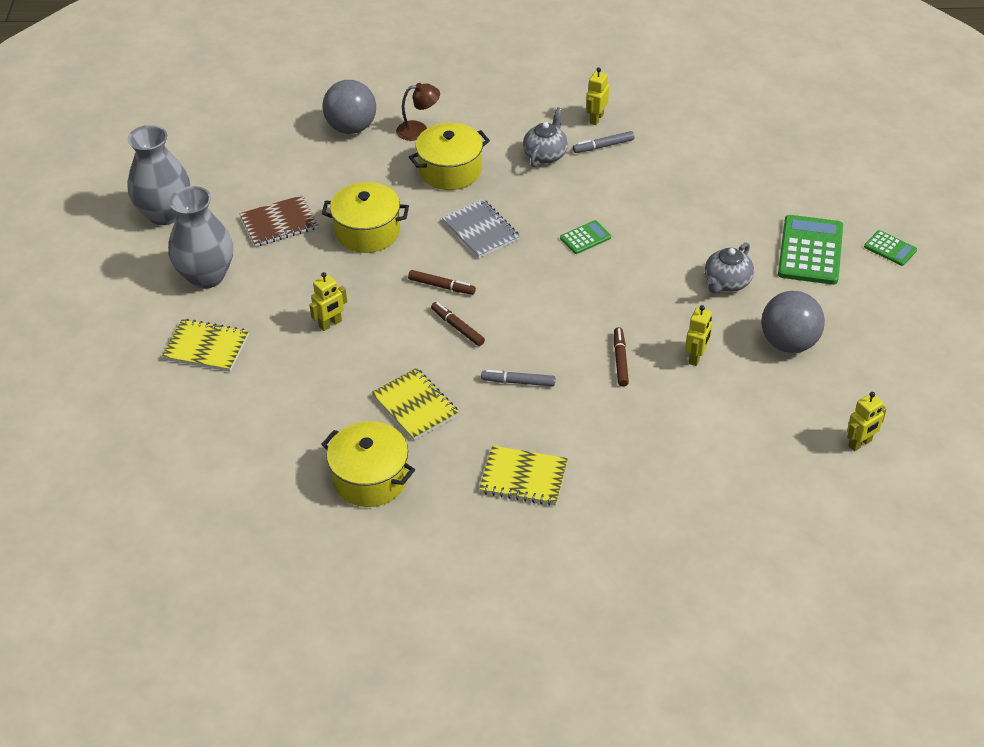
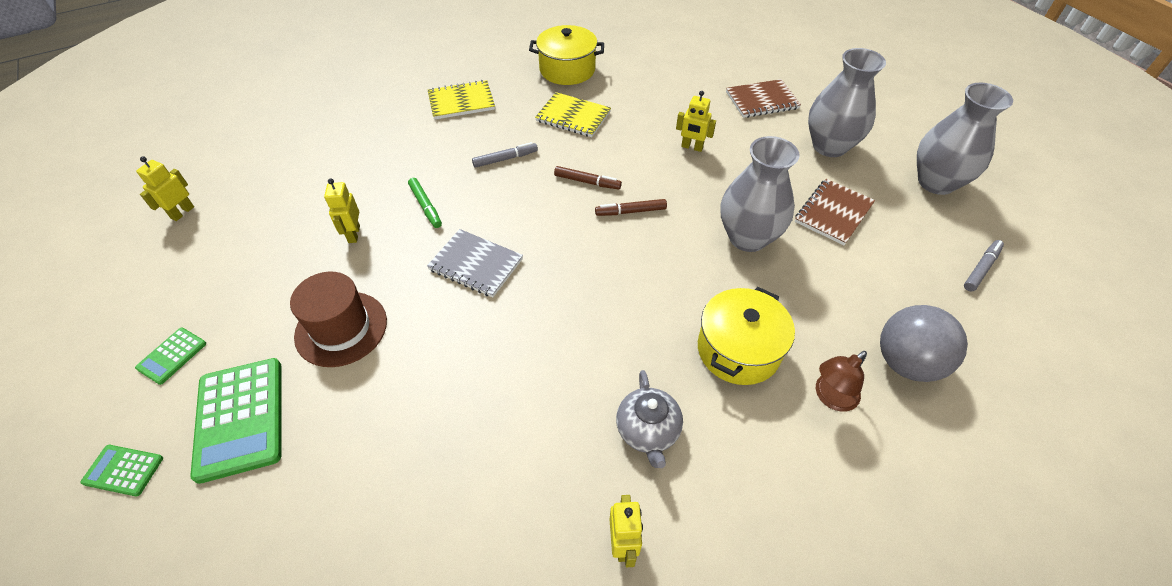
camera: 150 degrees right, 5 degrees up
yellow notebook [162,319,249,372] -> brown notebook [726,79,801,118]
yellow robot [309,272,347,331] -> yellow robot turned 90 degrees counterclockwise [676,91,716,152]
yellow pot [322,182,409,253] -> grey vase [721,136,800,252]
grey notebook [442,199,520,258] -> grey notebook moved to [427,229,523,298]
green calculator [560,220,611,254] -> green calculator moved to [135,328,206,385]
grey marker [573,131,634,153] -> grey marker moved to [964,240,1004,291]
brown marker [614,327,629,386] -> green marker [408,178,442,228]
grey teapot [705,243,754,293] -> brown hat [290,272,387,367]
grey ball [761,291,825,353] -> none

